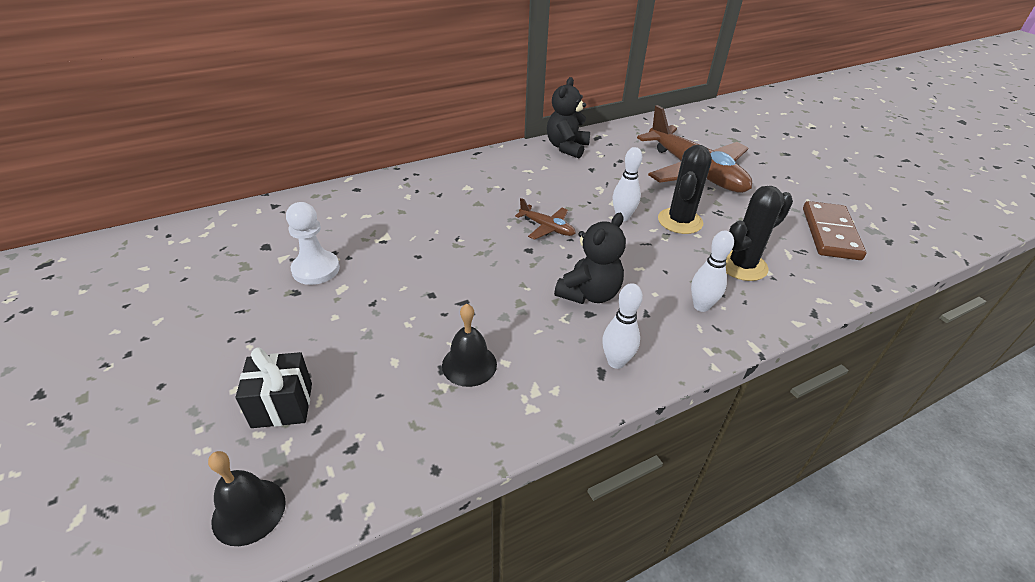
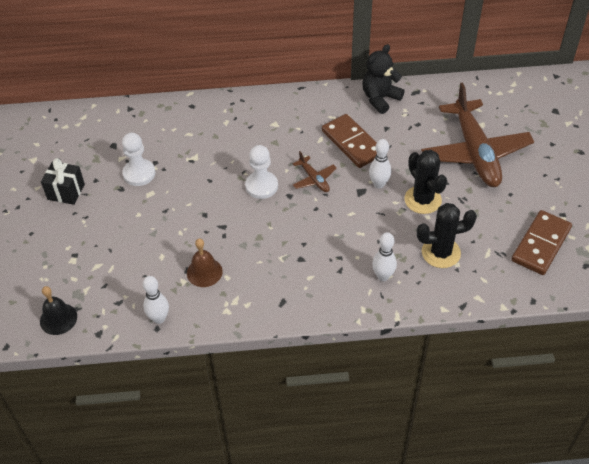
camera: 25 degrees right, 10 degrees up
black gift [236,347,312,428] -> black gift moved to [41,158,85,205]
black bell [442,304,497,387] -> brown bell [187,239,223,287]
black teddy bear [554,213,626,304] -> none
white bowling pin [602,283,643,369] -> white bowling pin moved to [143,276,169,324]
black cactus [658,145,712,234] -> black cactus turned 75 degrees counterclockwise [404,150,447,214]
none -> white pawn [245,145,278,199]
none -> brown domino [322,114,377,168]

